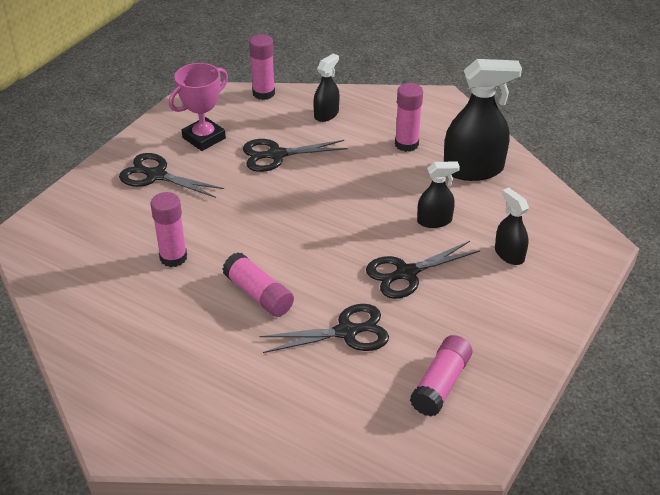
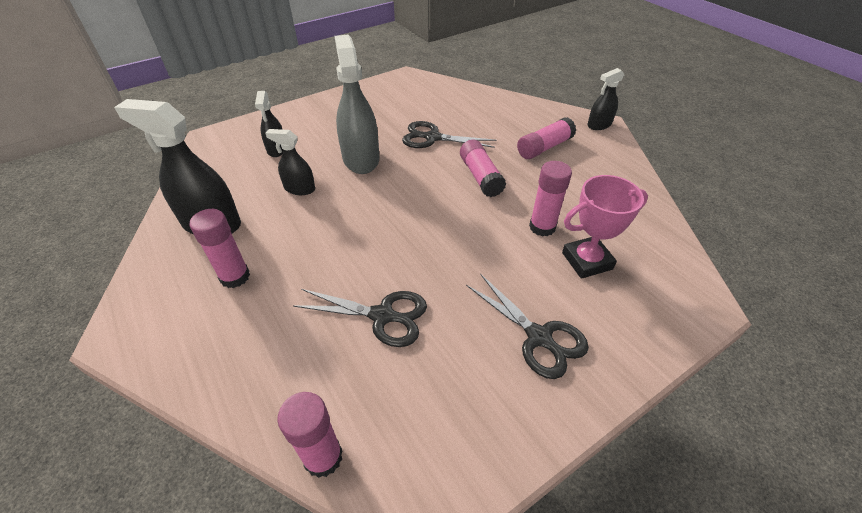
camera: 155 degrees left, 5 degrees up
pink trophy [169,63,228,151] -> pink trophy moved to [562,175,648,279]
black spray bottle [313,53,340,122] -> black spray bottle moved to [587,68,624,130]
black scissors [366,241,480,299] -> grey spray bottle [335,35,380,174]
pink glue stick [410,335,472,417] -> pink glue stick moved to [517,117,576,159]

